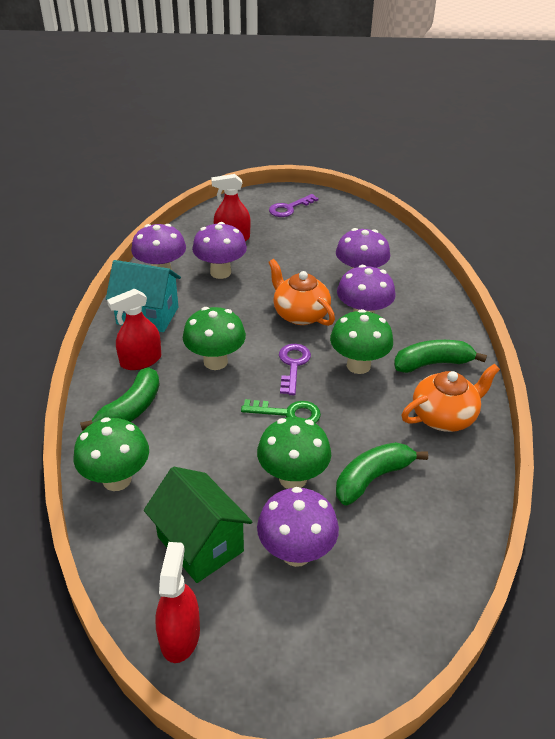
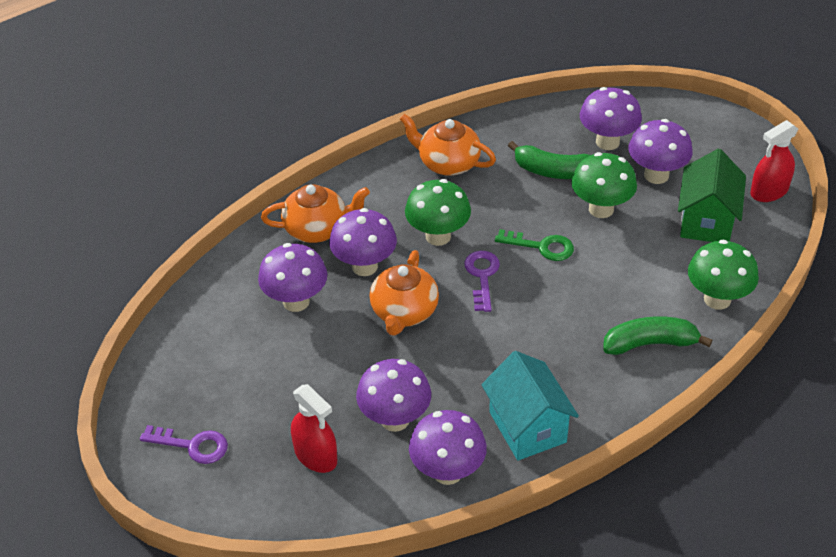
camera: 125 degrees left, 5 degrees up
red spray bottle [107,289,161,370] -> none
green mushroom [183,307,246,370] -> none
green key [241,399,321,423] -> green key turned 135 degrees clockwise [495,229,574,261]
purple key [279,344,311,395] -> purple key turned 120 degrees clockwise [464,251,500,312]
green banana [394,340,487,373] -> none
none -> orange teapot [261,184,370,243]
none -> purple mushroom [580,87,642,150]

